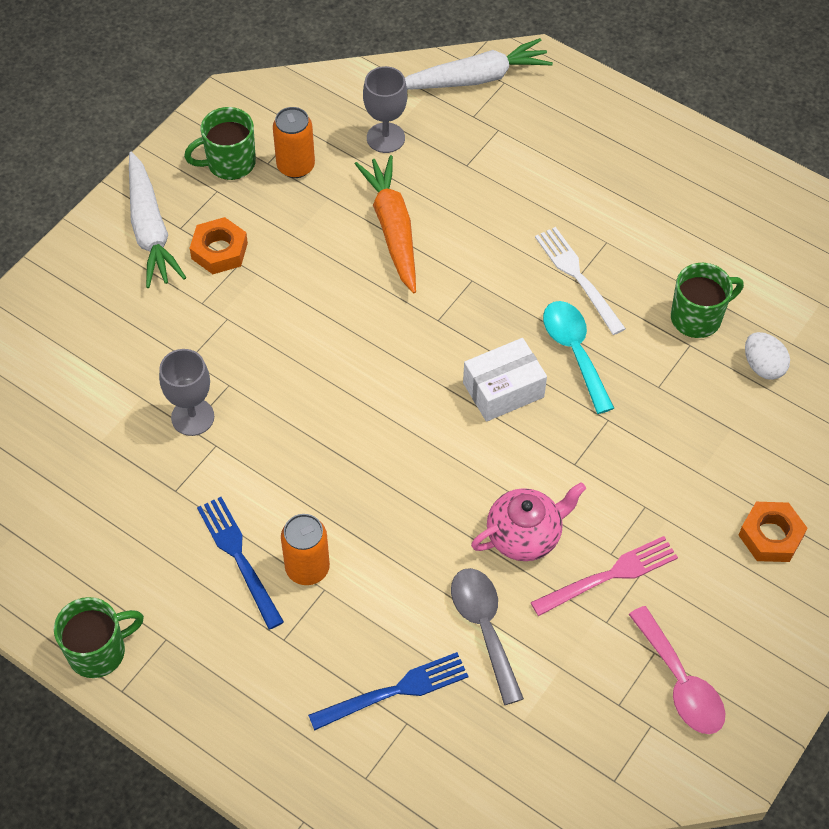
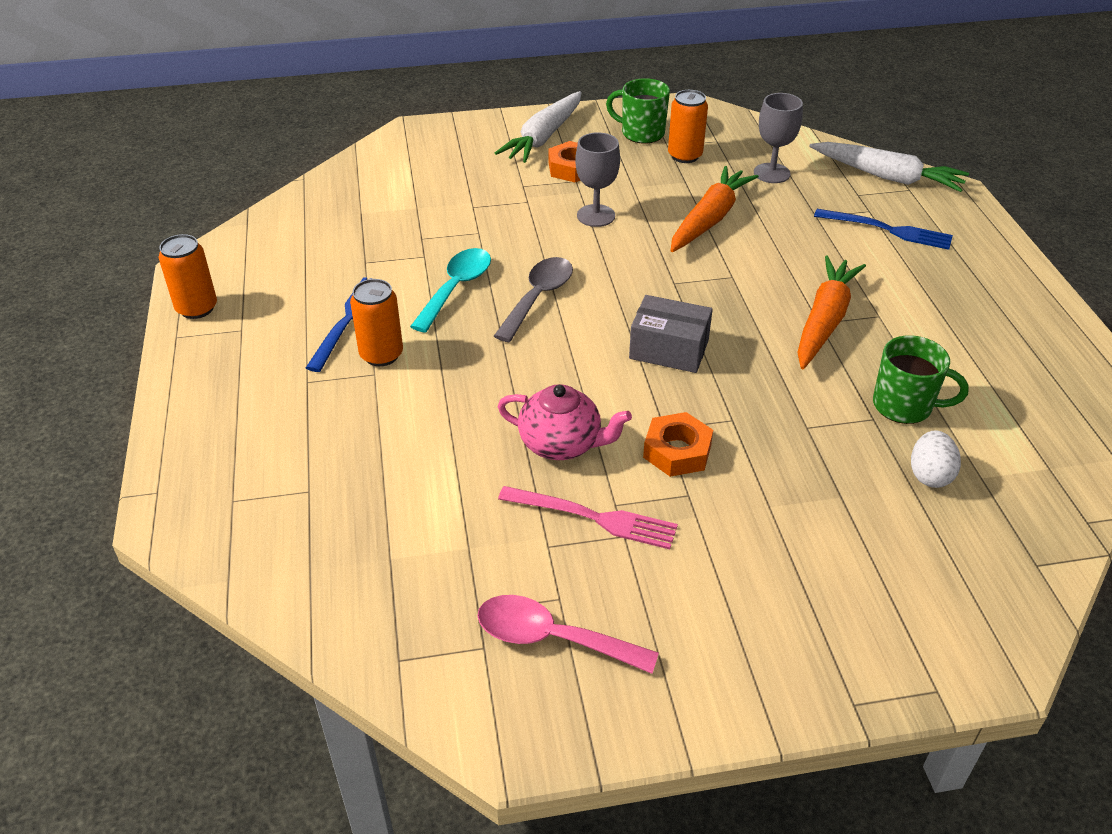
camera: 45 degrees right, 15 degrees down
green mug [54,597,144,678] -> orange can [159,234,217,319]
grey goblet [159,349,214,436] -> grey goblet moved to [575,132,620,227]
blue fork [308,652,468,731] -> blue fork moved to [814,209,953,250]
grey spoon [451,568,524,705] -> grey spoon moved to [494,257,573,342]
white box [463,338,547,422] -> grey box [629,295,713,373]
white fork [535,227,626,335] -> orange carrot [797,256,866,369]
turquoise spoon [543,301,614,414] -> turquoise spoon moved to [410,248,491,333]
pink spoon [629,606,725,734] -> pink spoon turned 90 degrees clockwise [477,595,659,674]
orange nut [739,502,807,562] -> orange nut moved to [643,412,713,477]

